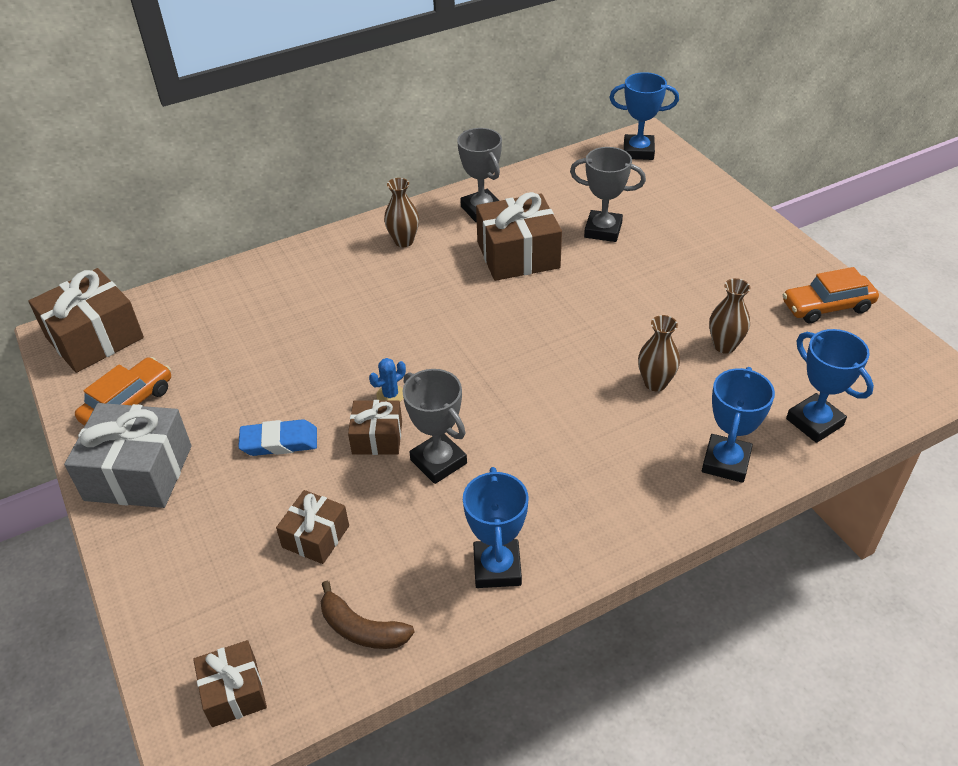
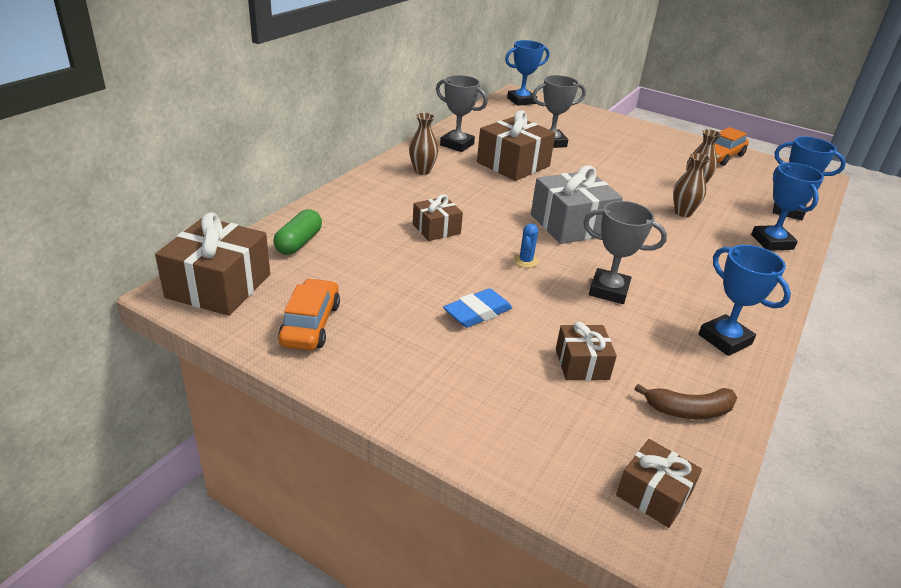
camera: 35 degrees left, 10 degrees down
grey gift [64,403,192,508] -> grey gift moved to [531,165,623,244]
brown gift [348,400,402,455] -> brown gift moved to [413,194,463,241]
none -> green capsule [273,209,322,255]

